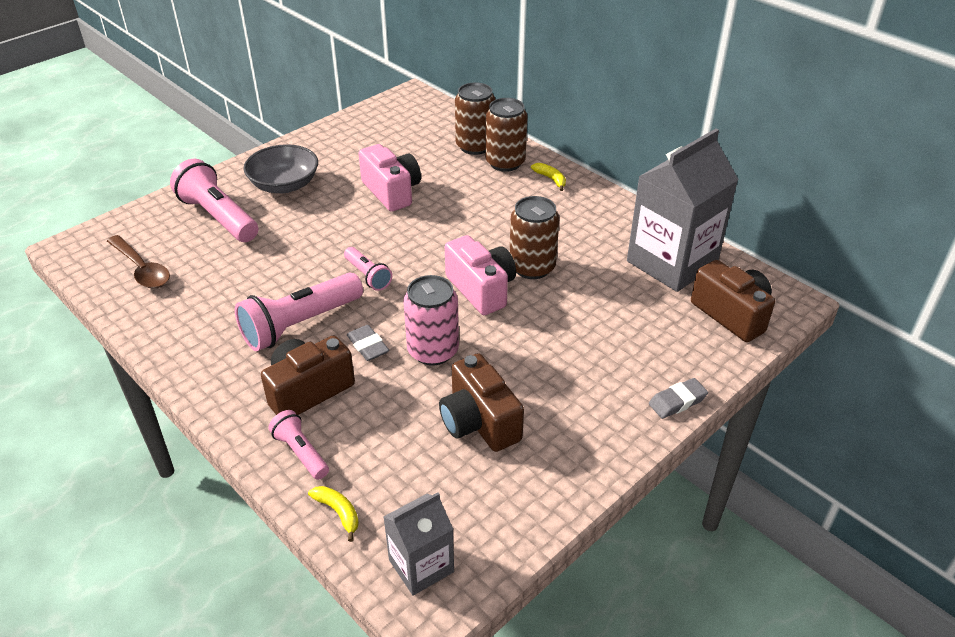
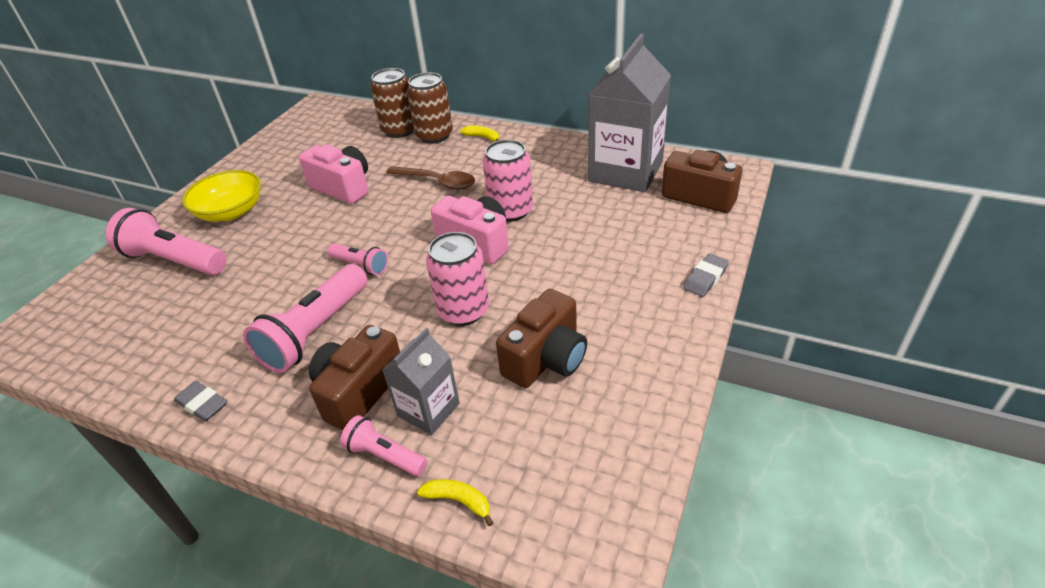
camera: 20 degrees left, 0 degrees up
brown spoon [107,235,170,288] -> brown spoon moved to [386,166,475,190]
grey bowl [244,144,318,193] -> yellow bowl [182,170,261,221]
grey eraser [347,325,389,361] -> grey eraser moved to [174,381,228,421]
grey carton [384,492,454,595] -> grey carton moved to [382,328,460,435]
brown camera [439,353,524,452] -> brown camera turned 90 degrees counterclockwise [496,289,587,388]
brown can [510,196,560,279] -> pink can [483,139,533,222]

